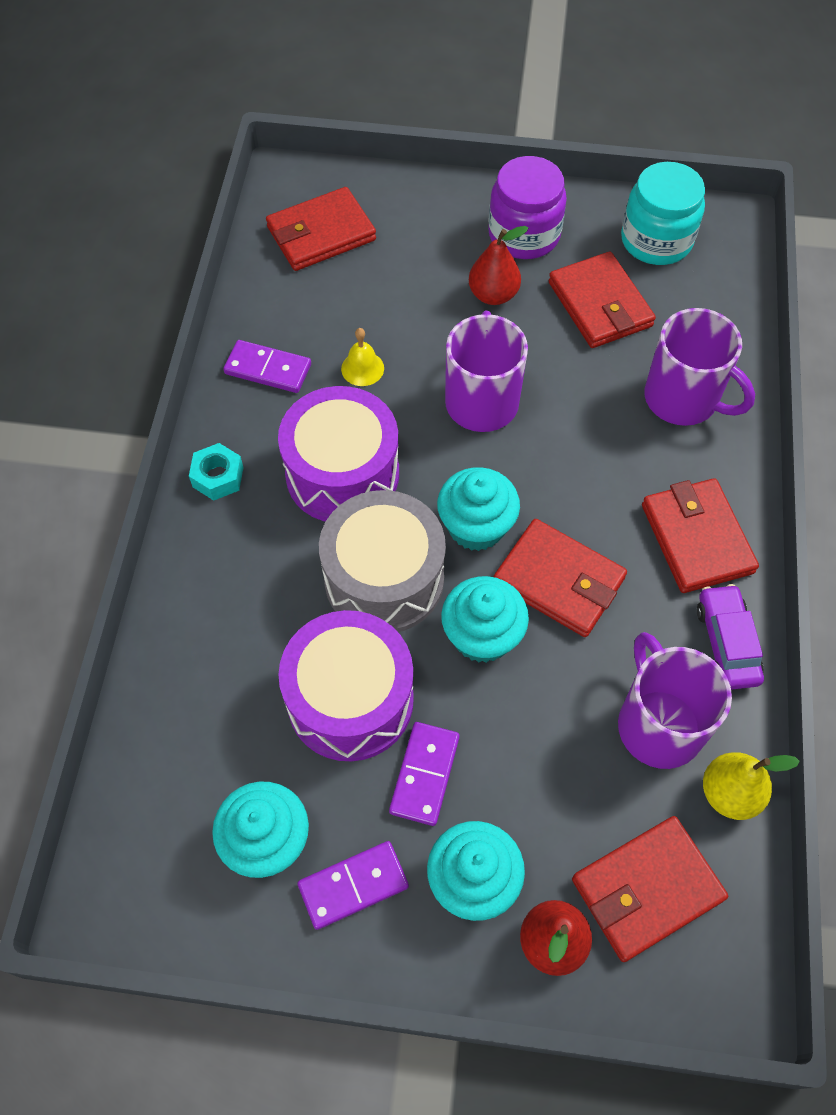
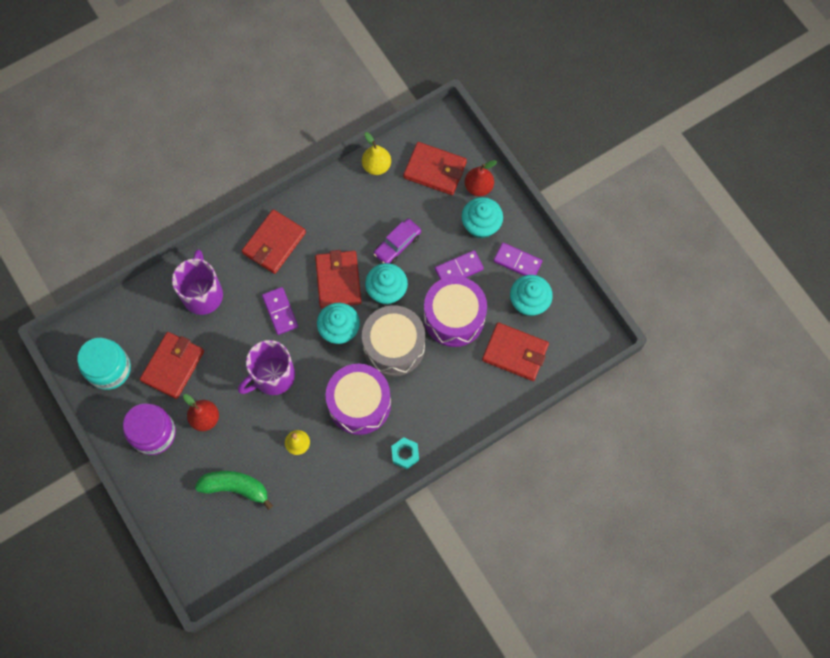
camera: 130 degrees left, 10 degrees up
purple domino [223,340,311,393] -> purple domino moved to [262,287,298,335]
red wallet [266,187,376,271] -> red wallet moved to [482,322,549,381]
purple mug [618,632,732,769] -> none
purple car [697,584,764,690] -> purple car moved to [373,219,421,264]
none -> green banana [195,471,273,510]

